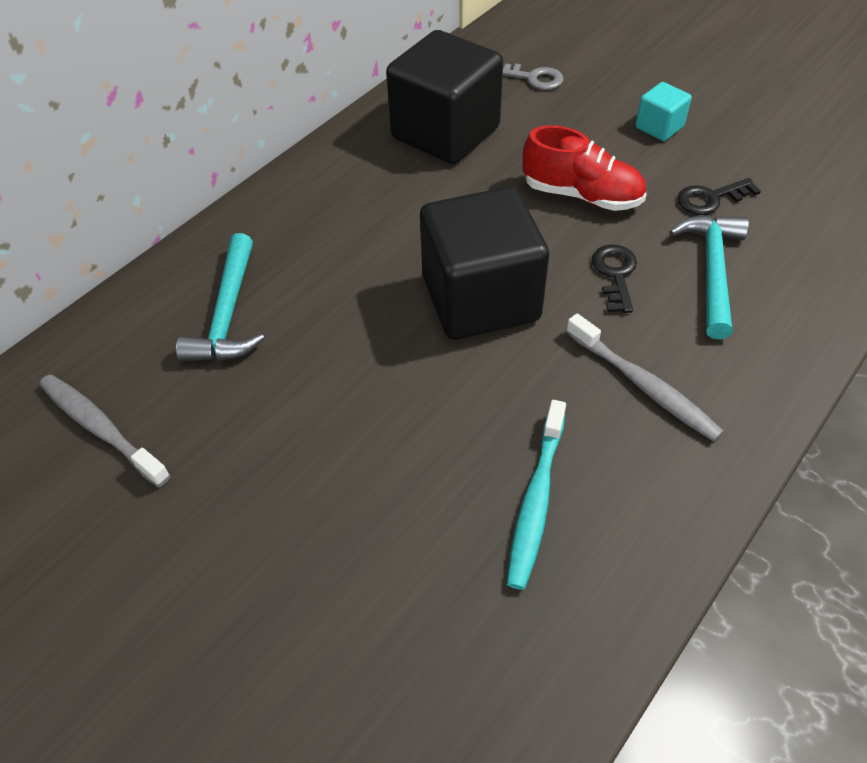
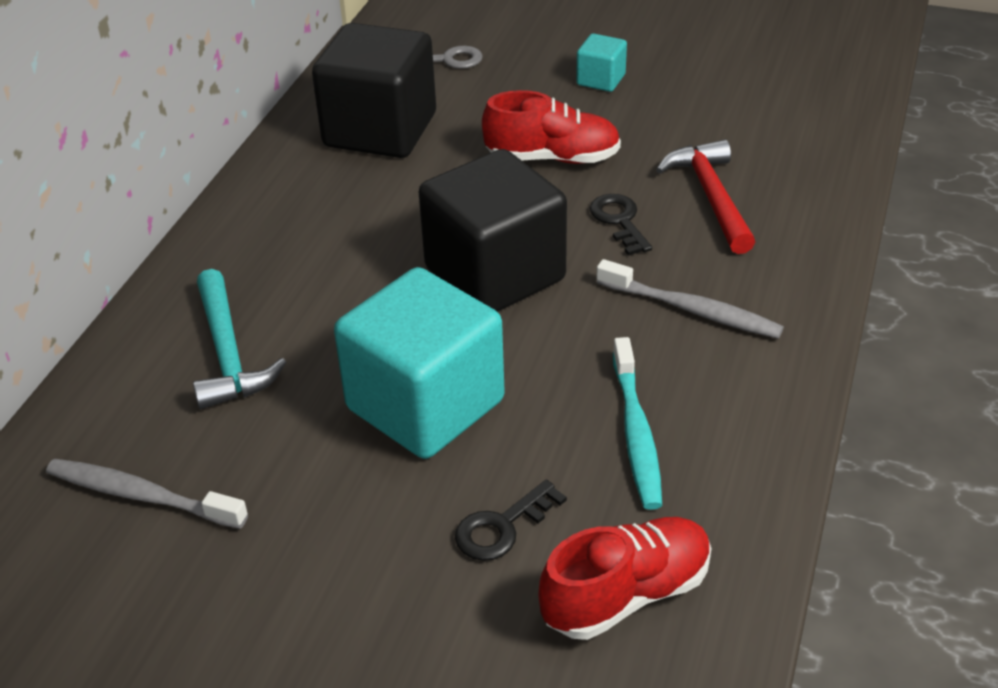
camera: 20 degrees left, 10 degrees down
turquoise hammer [669,215,749,339] -> red hammer [656,139,755,254]
black key [677,178,761,215] -> black key moved to [455,480,567,561]
none -> turquoise cube [334,267,505,459]
none -> red shoe [538,517,711,640]

